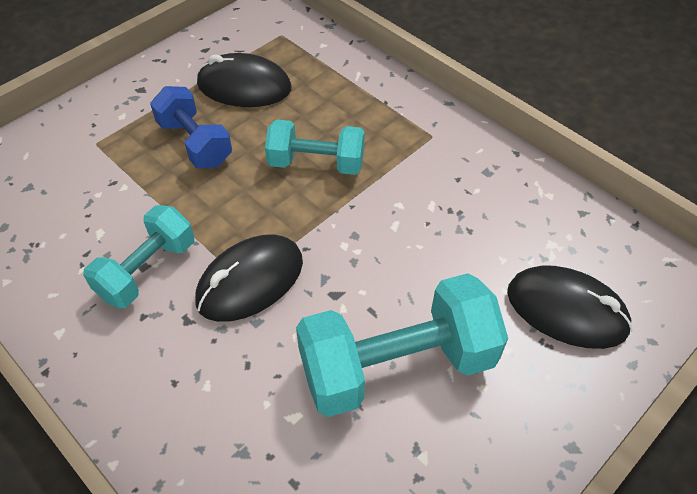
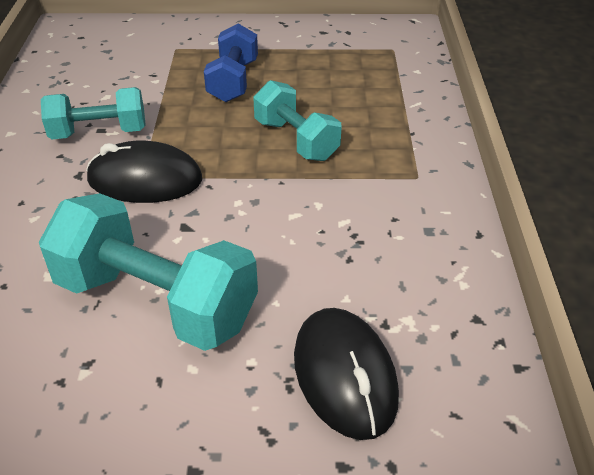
camera: 45 degrees right, 10 degrees down
black mouse [197,53,291,107] -> none

